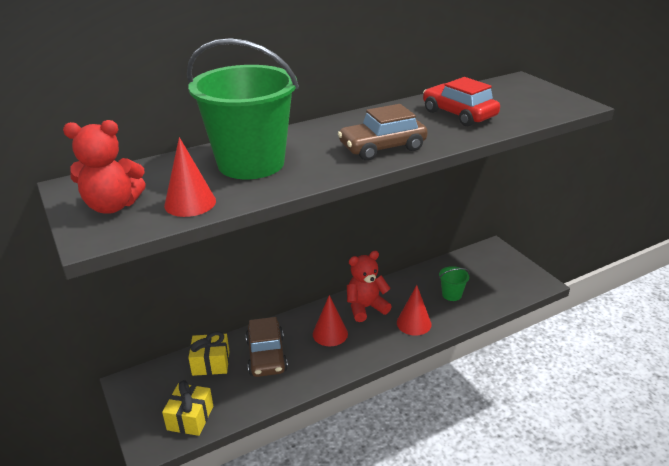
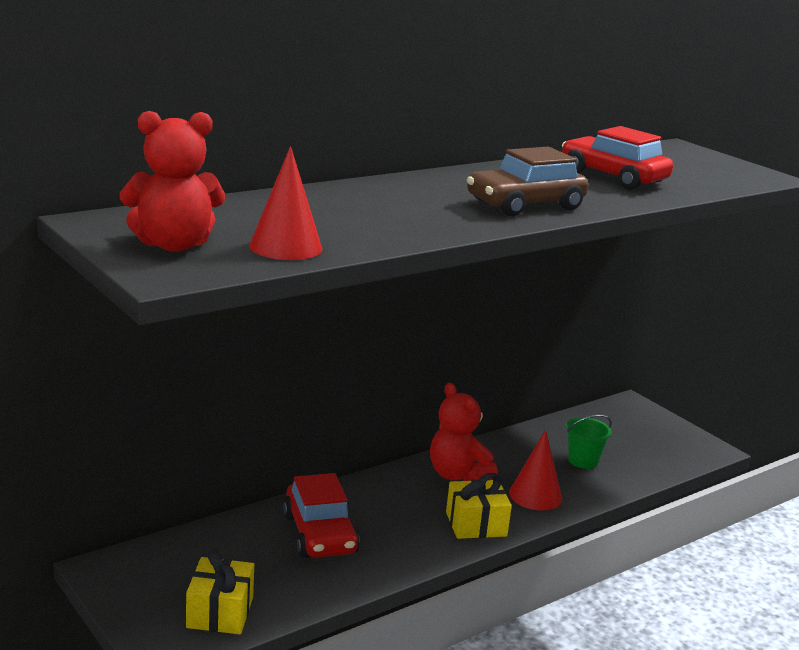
camera: 10 degrees left, 10 degrees down
green bucket [187,38,299,179] -> none
yellow gift [188,331,229,376] -> yellow gift moved to [446,473,512,539]
brown car [246,317,288,377] -> red car [283,473,360,558]
red cone [313,295,348,346] -> none
red teddy bear [347,251,392,322] -> red teddy bear turned 90 degrees counterclockwise [430,383,498,481]

